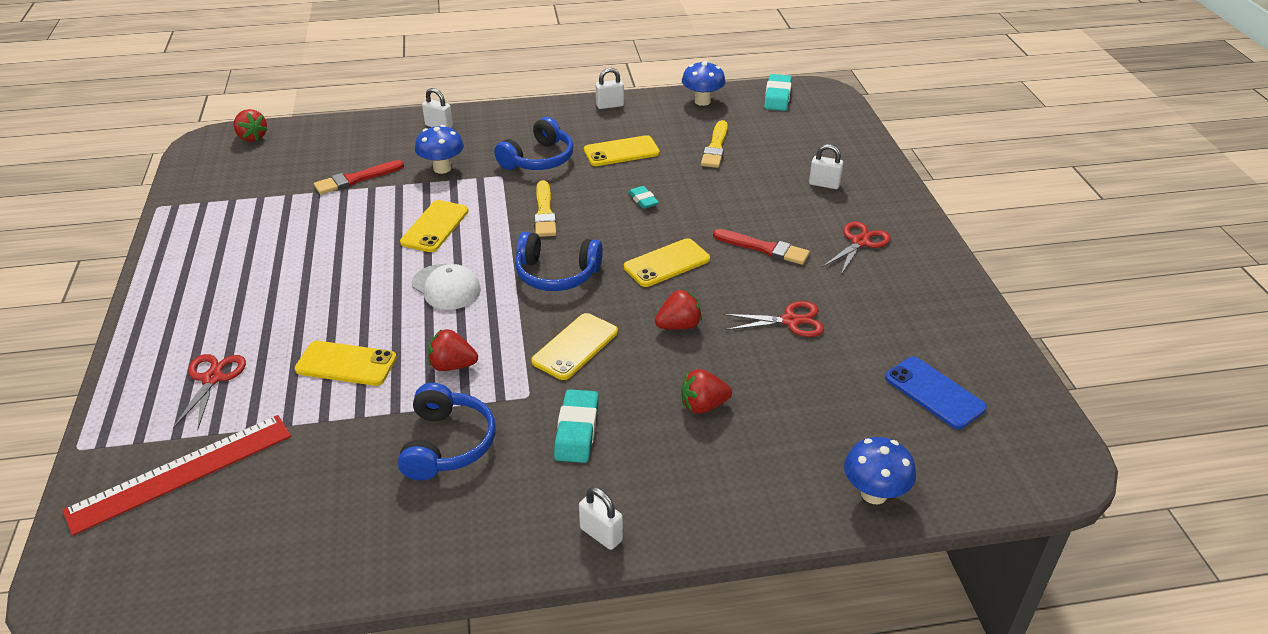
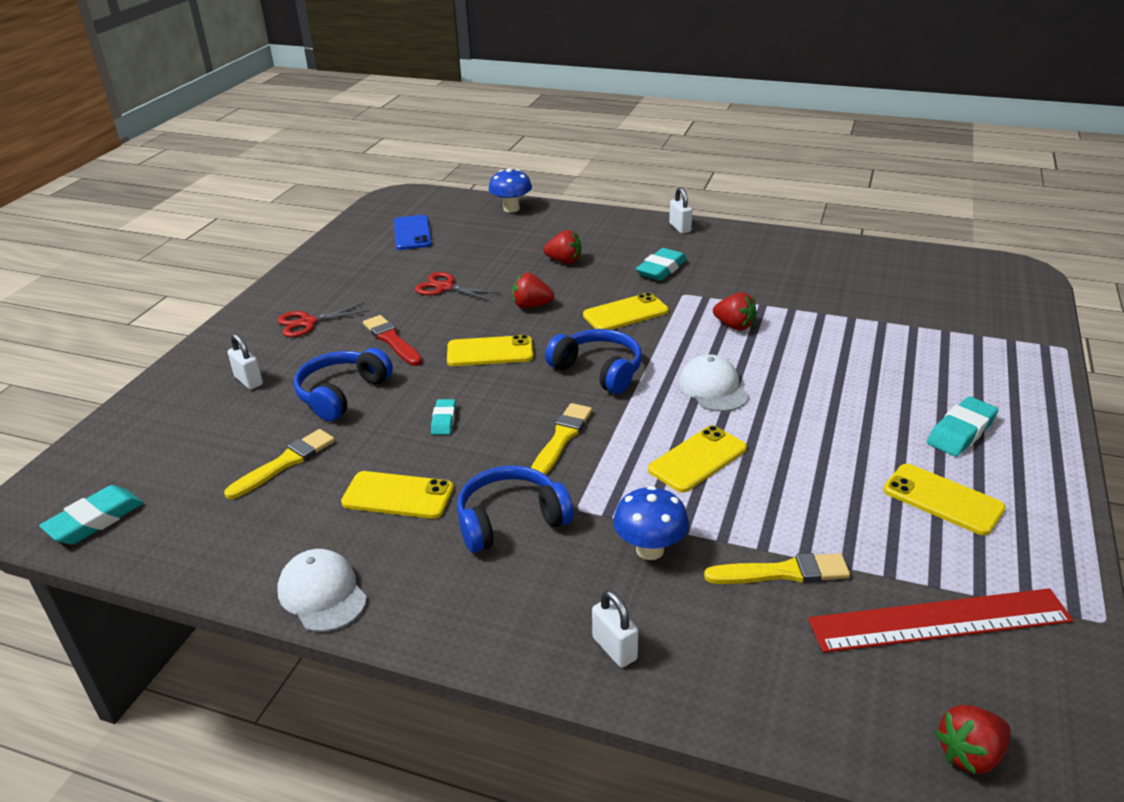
camera: 150 degrees left, 5 degrees down
red ruler [63,415,291,536] -> red ruler moved to [808,588,1073,653]
red scissors [173,354,246,430] -> none
red strawberry [234,109,268,142] -> red strawberry turned 105 degrees counterclockwise [935,705,1011,774]
yellow phone [295,341,397,386] -> yellow phone moved to [883,464,1006,535]
red brush [314,160,404,194] -> yellow brush [704,553,850,584]
blue headphones [398,383,496,481] -> blue headphones moved to [294,348,393,421]
white padlock [596,68,624,109] -> white cap [278,549,367,632]
blue mushroom [682,61,726,106] -> none
none -> turquoise eraser [927,396,998,456]

